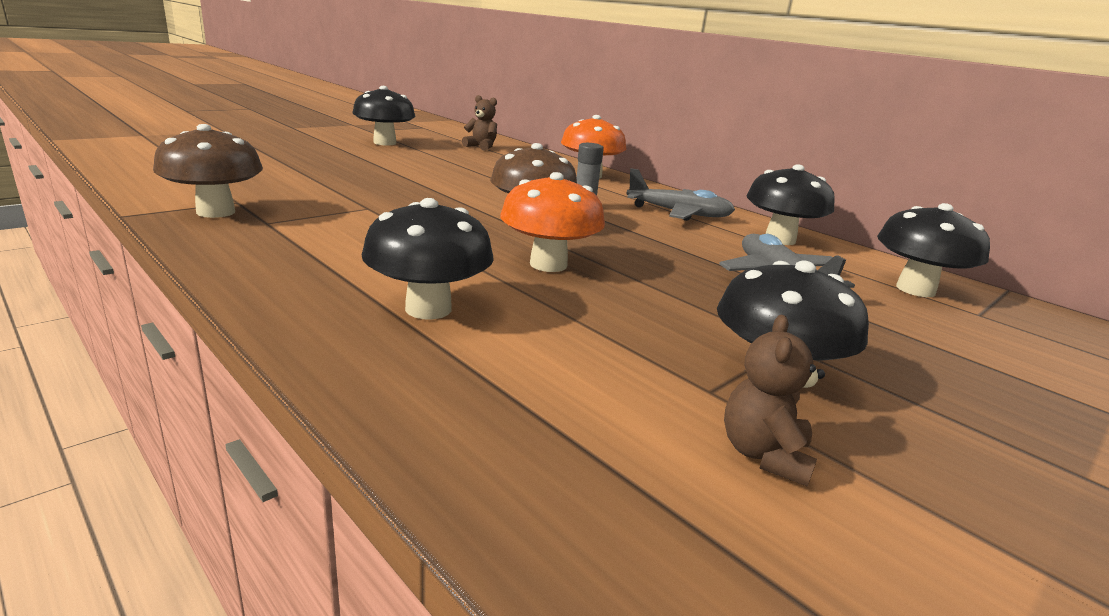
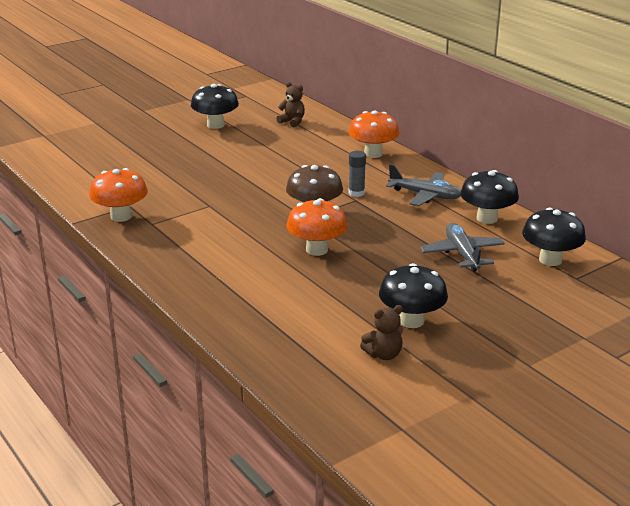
camera: 10 degrees right, 5 degrees up
brown mushroom [153,124,263,218] -> orange mushroom [89,168,148,222]
black mushroom [362,198,494,319] -> none
brown teddy bear [724,315,825,487] -> brown teddy bear turned 135 degrees counterclockwise [360,305,403,360]

